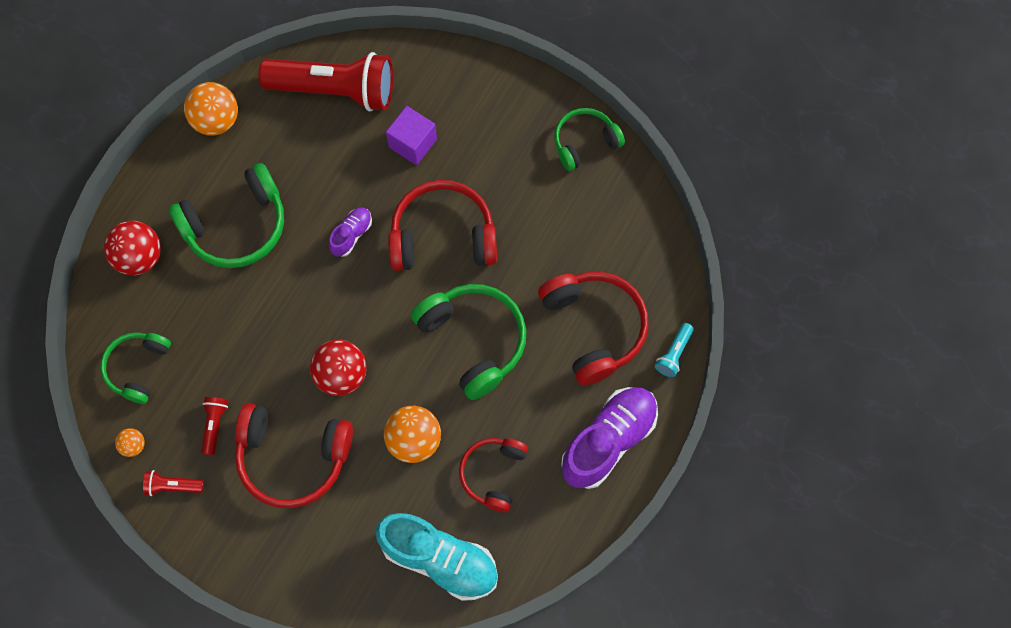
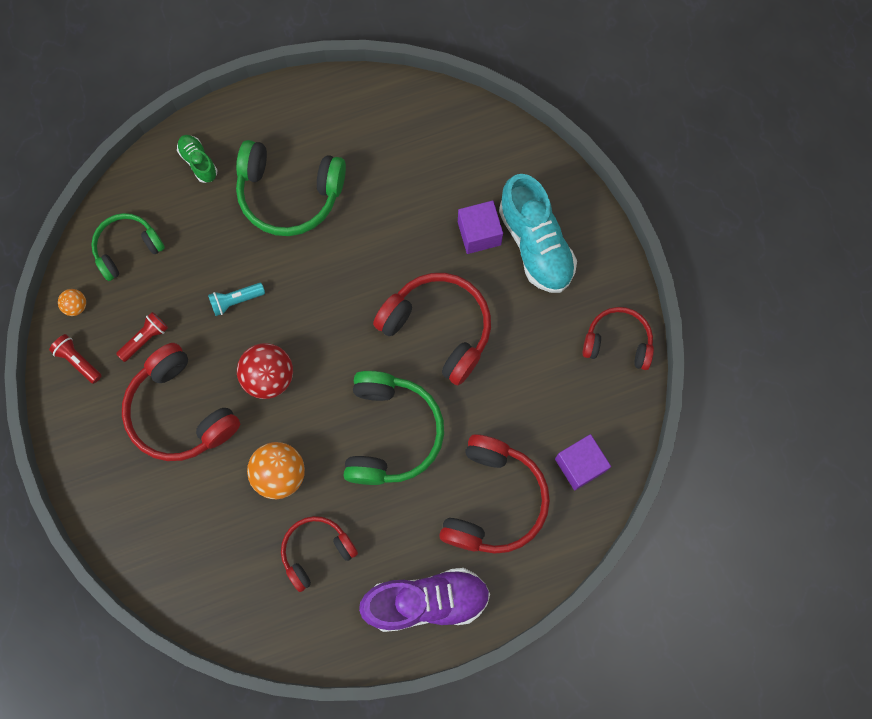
camera: 40 degrees right, 5 degrees up
red ball [104,221,161,275] -> green shoe [177,135,217,183]
orange ball [184,82,238,136] -> none
red flashlight [258,52,393,112] -> none
purple shoe [329,207,372,257] -> none
turquoise shoe [375,513,498,601] -> turquoise shoe moved to [499,174,577,293]
green headphones [554,108,625,171] -> red headphones [582,307,654,370]
turquoise flashlight [655,323,694,377] -> turquoise flashlight moved to [208,283,265,316]
none -> purple cube [555,434,611,490]

